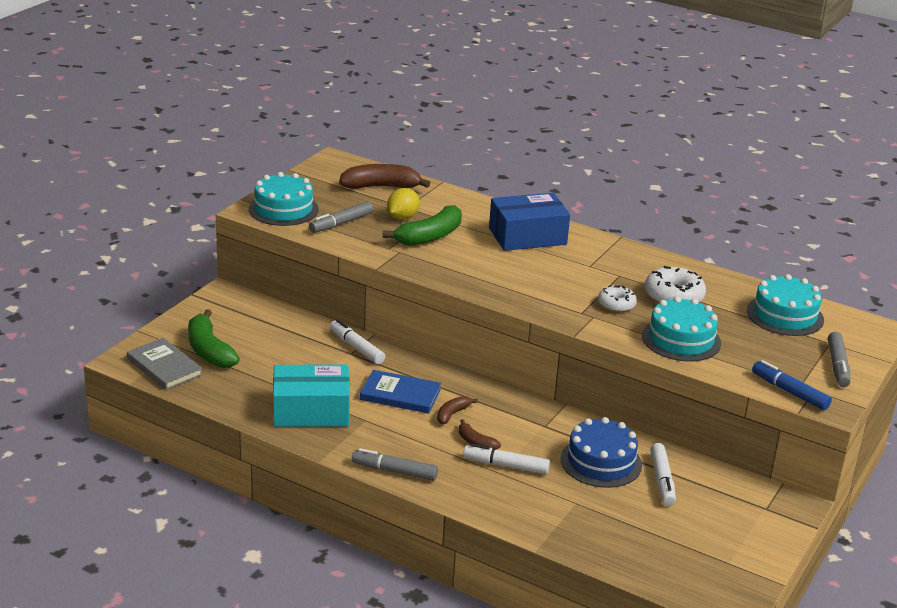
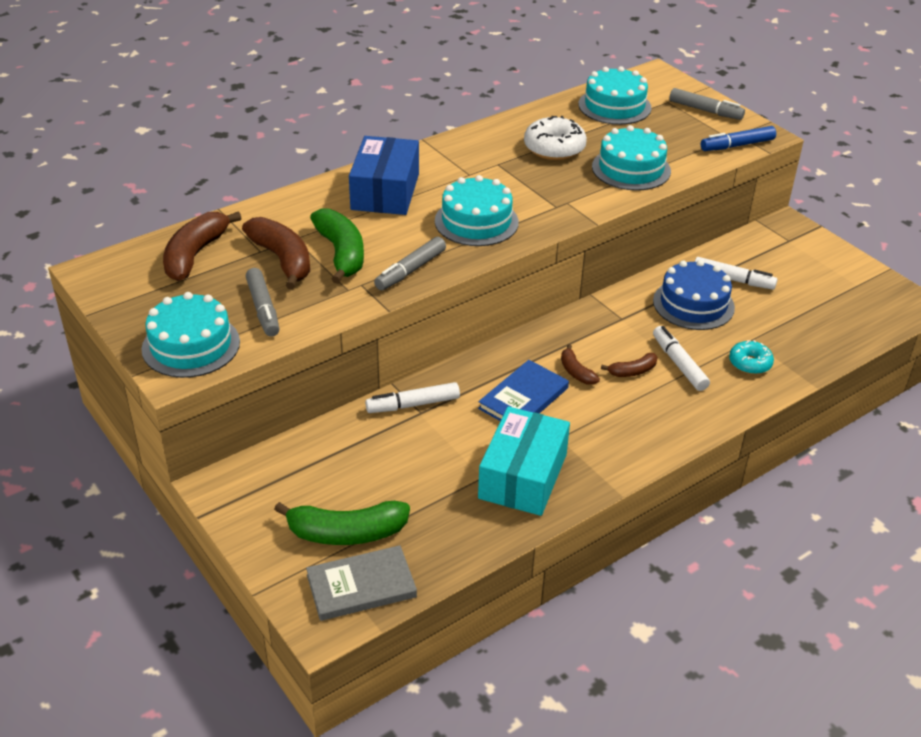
camera: 65 degrees left, 10 degrees up
grey marker [352,448,438,481] -> grey marker moved to [374,237,446,290]
yellow lemon [387,188,420,220] -> brown banana [242,217,310,289]
white marker [463,443,550,474] -> white marker turned 120 degrees clockwise [653,326,710,391]
white donut [598,285,637,312] -> none
none -> turquoise cake [435,175,519,246]
none -> turquoise donut [729,340,774,374]

